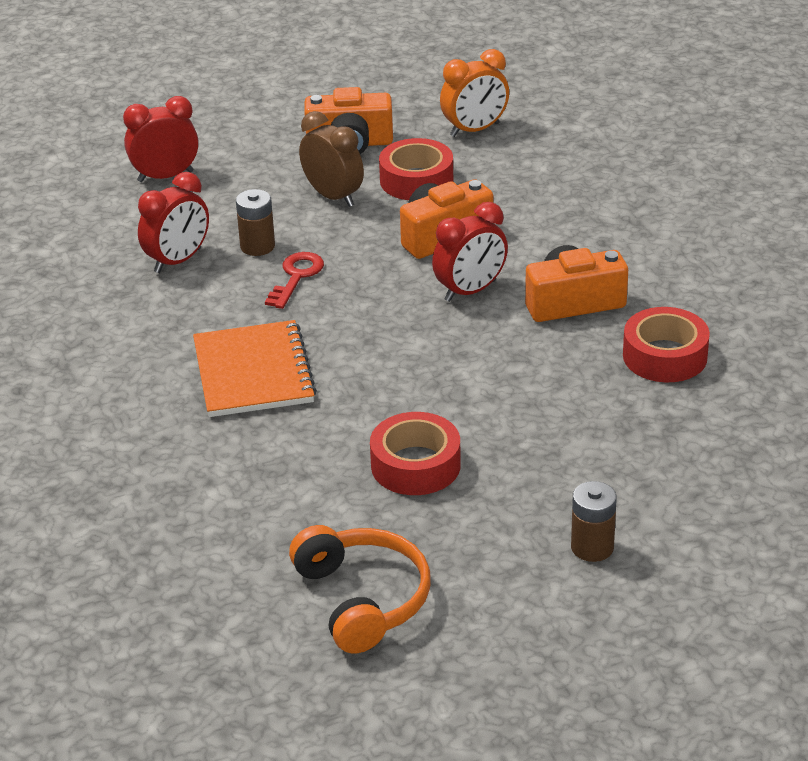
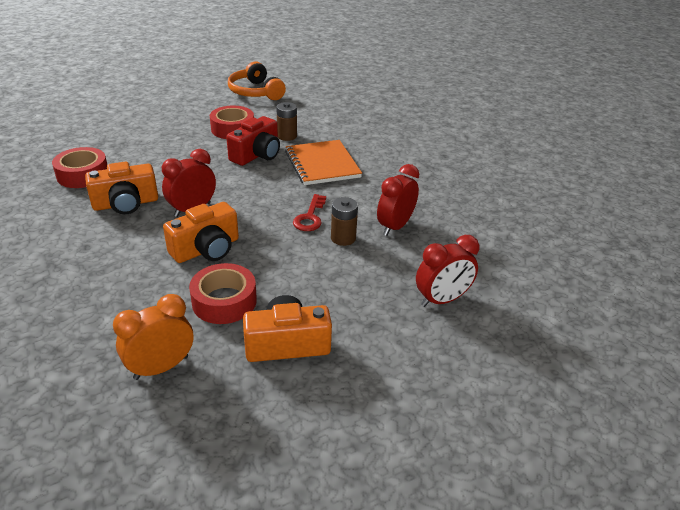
camera: 170 degrees right, 0 degrees up
brown clock [299,111,364,207] -> none
brown battery [571,481,617,562] -> brown battery moved to [276,102,297,141]
none -> red camera [226,116,280,166]

